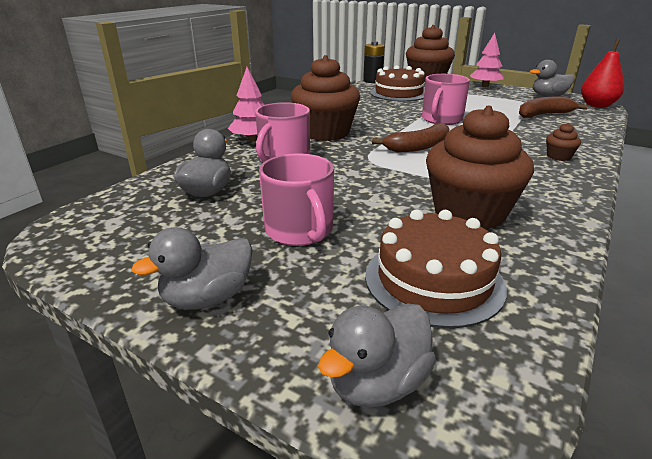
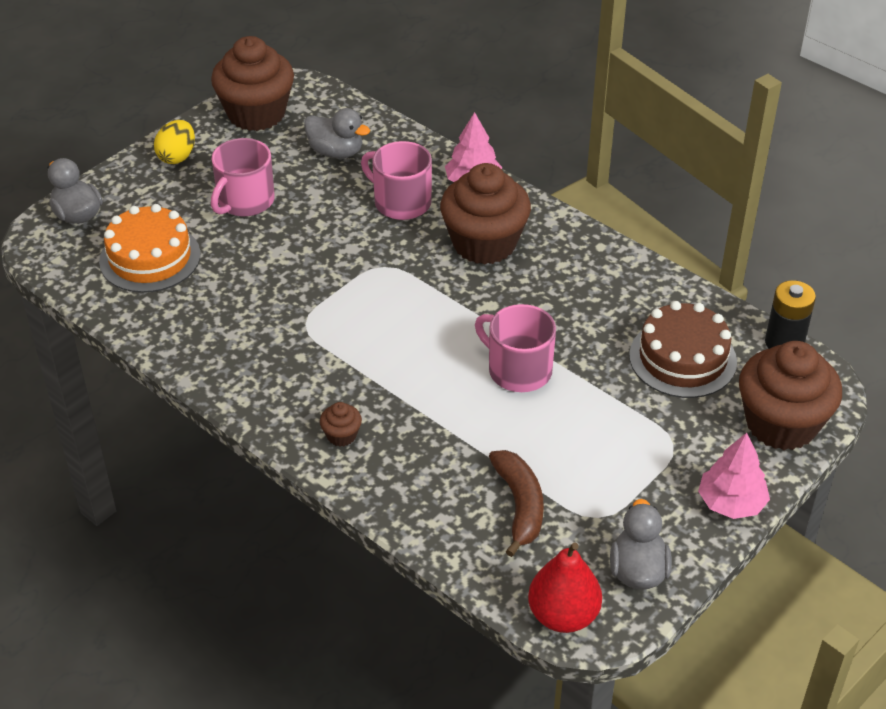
camera: 100 degrees right, 15 degrees up
grey duck [132,227,253,310] -> yellow egg [154,120,195,164]
pink mug [259,153,334,246] -> pink mug turned 45 degrees counterclockwise [211,138,275,217]
brown cake [365,210,507,328] -> orange cake [99,204,200,293]
brown banana [372,123,450,153] -> none
brown cupcake [426,106,534,230] -> brown cupcake moved to [211,36,294,131]

